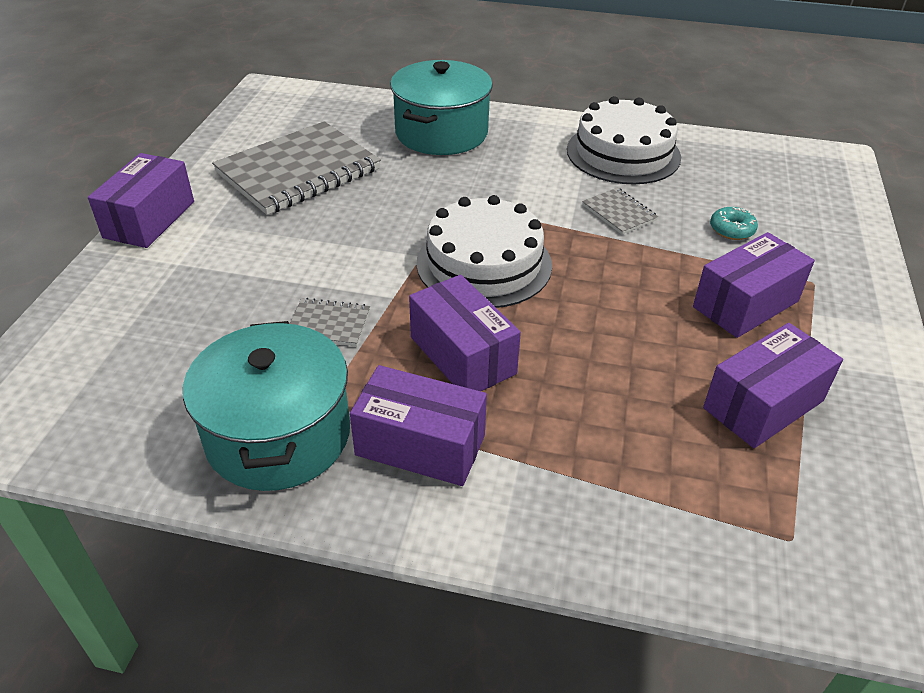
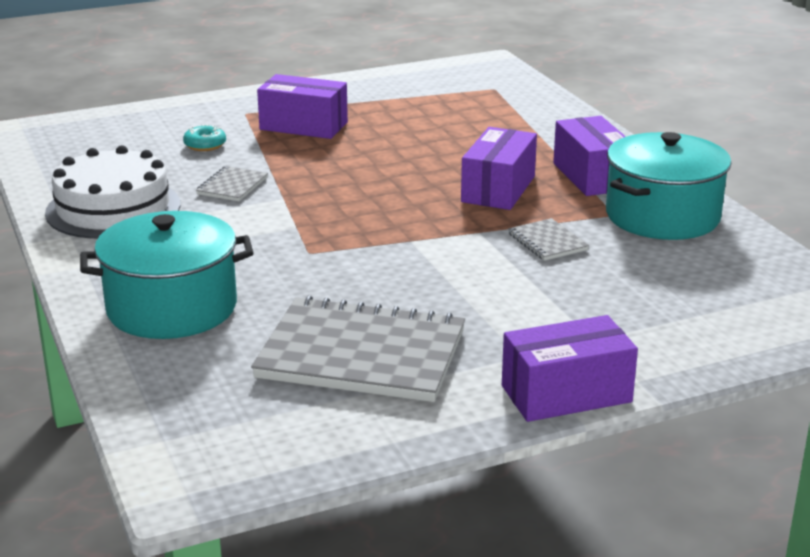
camera: 125 degrees left, 15 degrees down
white cake [416,195,552,308] -> none
purple box [703,323,843,448] -> none

